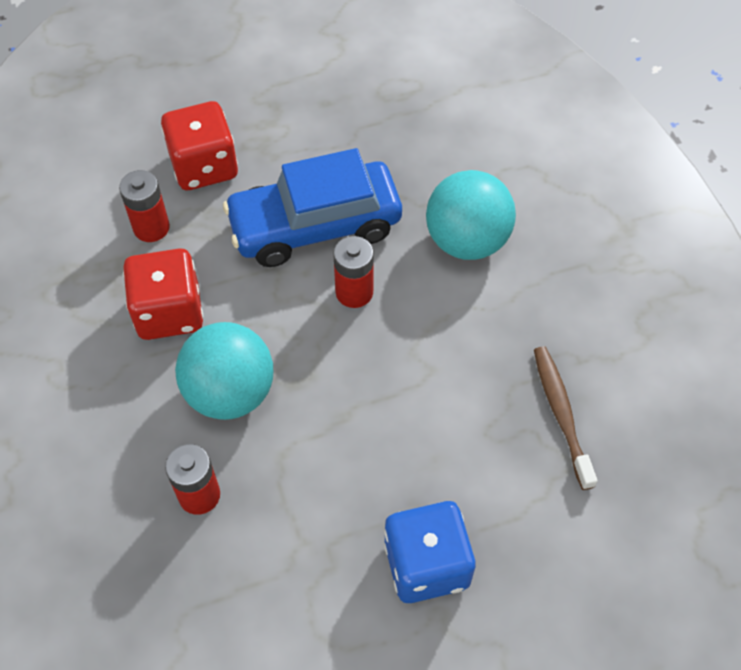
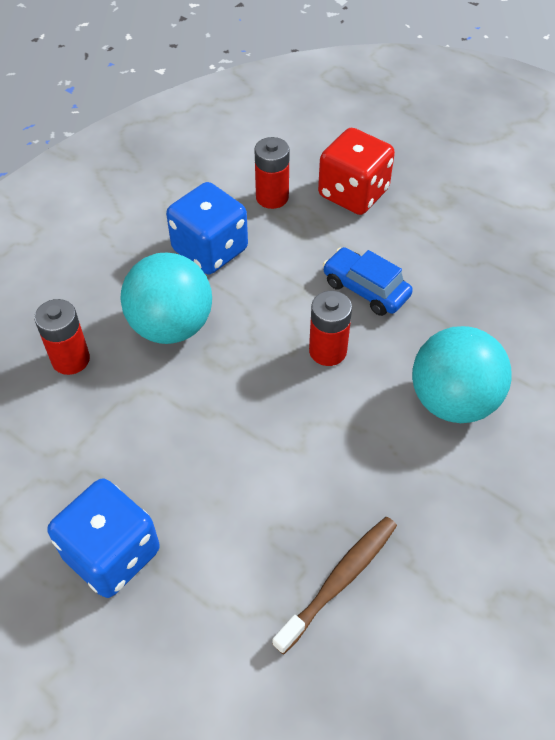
camera: 55 degrees right, 5 degrees down
red dice [123,248,203,340] -> blue dice [166,182,248,274]
blue car [223,148,402,267] -> blue car [323,247,413,316], size x0.54

